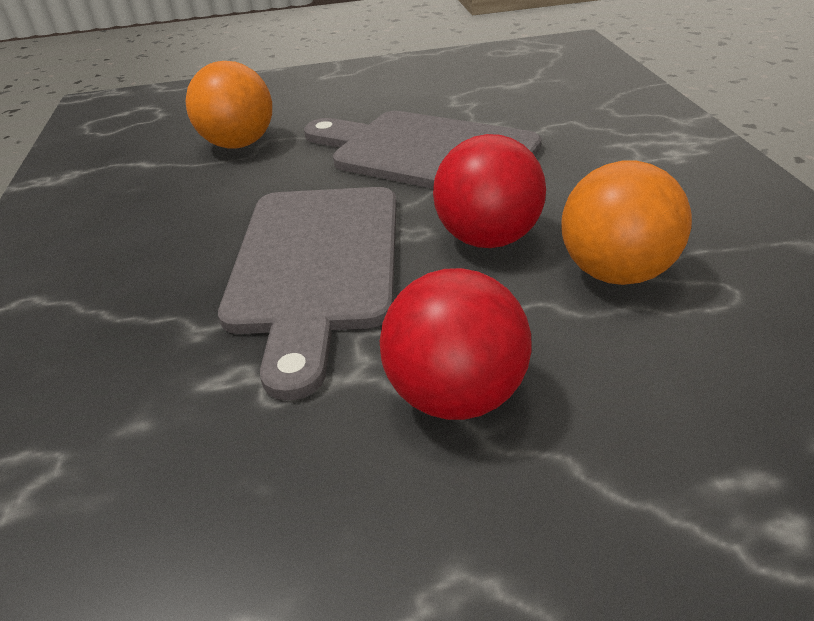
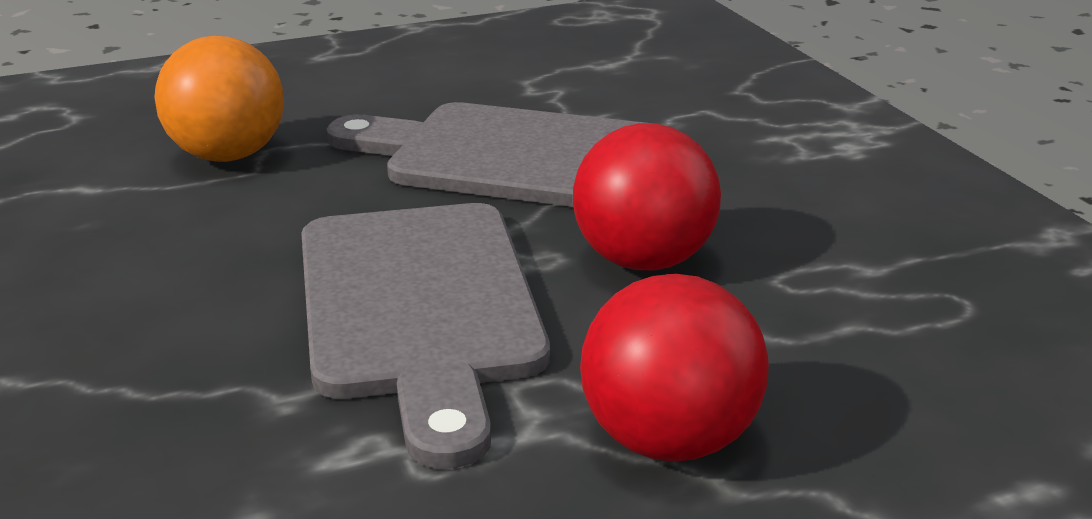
camera: 15 degrees left, 10 degrees down
orange ball [561,161,692,285] -> none

